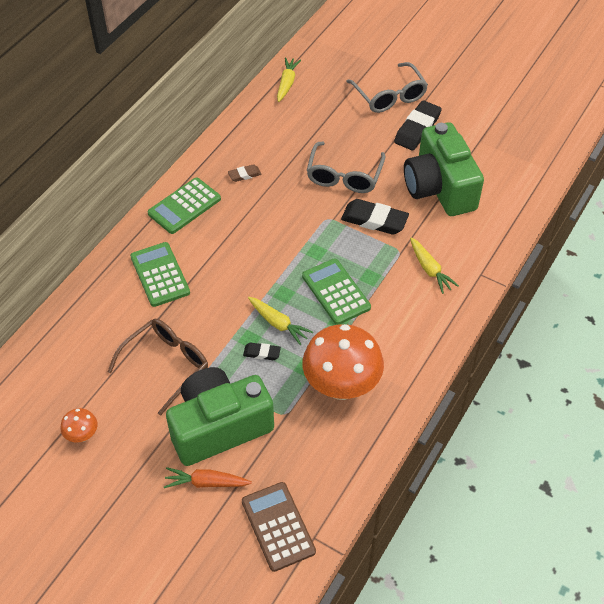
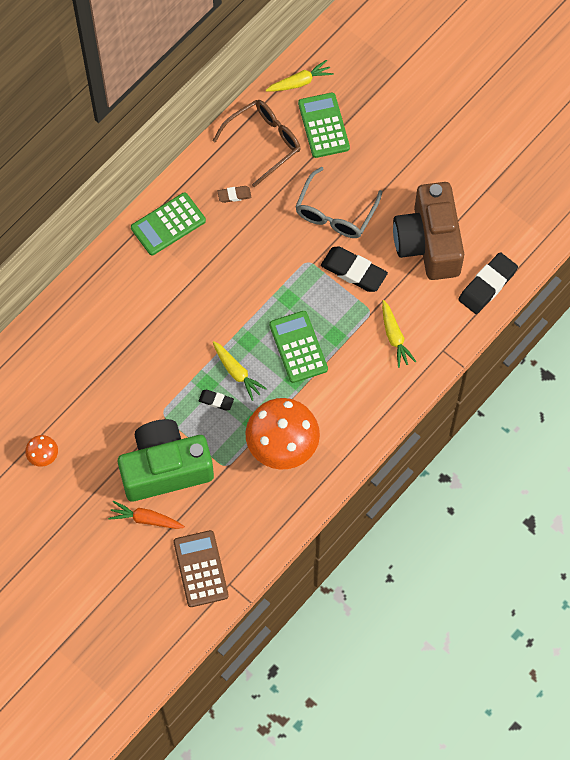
camera: 10 degrees right, 15 degrees up
brown glasses [107,319,208,416] -> brown glasses moved to [213,100,301,187]
green calculator [130,242,190,307] -> green calculator moved to [298,93,350,158]
yellow carrot [277,57,301,102] -> yellow carrot turned 45 degrees clockwise [266,60,334,92]
grey glasses [346,62,428,113] -> none
black eraser [394,100,442,151] -> black eraser moved to [458,252,518,314]
green camera [404,122,484,216] -> brown camera [393,182,464,280]

